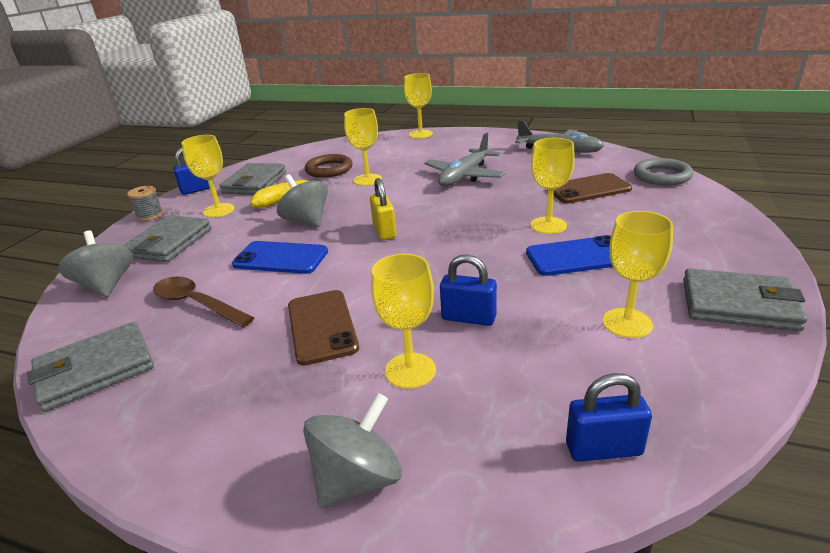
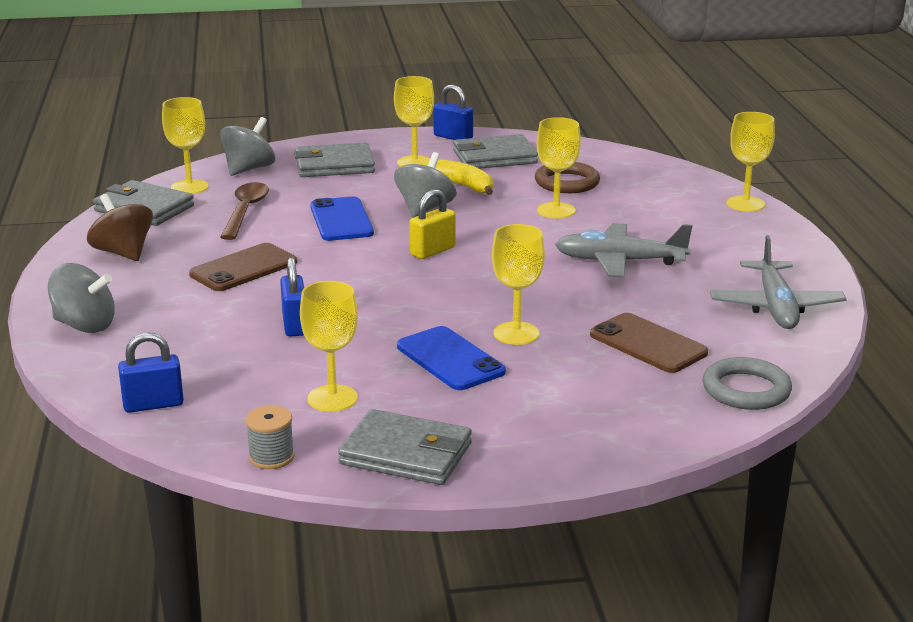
camera: 60 degrees right, 5 degrees down
grey spool [127,186,163,221] -> grey spool moved to [246,405,295,469]
yellow goblet [371,254,436,389] -> yellow goblet moved to [162,97,208,194]
blue padlock [566,373,652,462] -> blue padlock turned 75 degrees counterclockwise [118,332,184,413]
grey wallet [683,268,808,331] -> grey wallet turned 60 degrees counterclockwise [338,409,472,485]
none -> brown spinning top [87,194,153,261]

